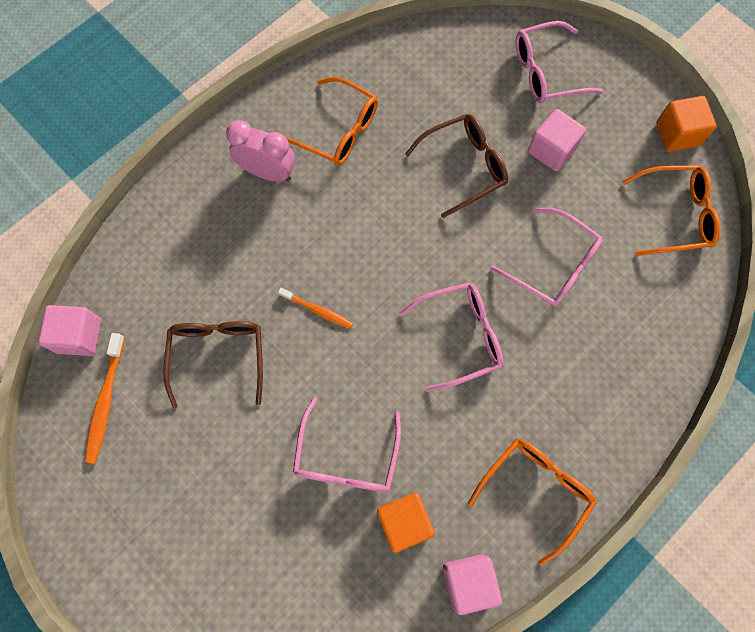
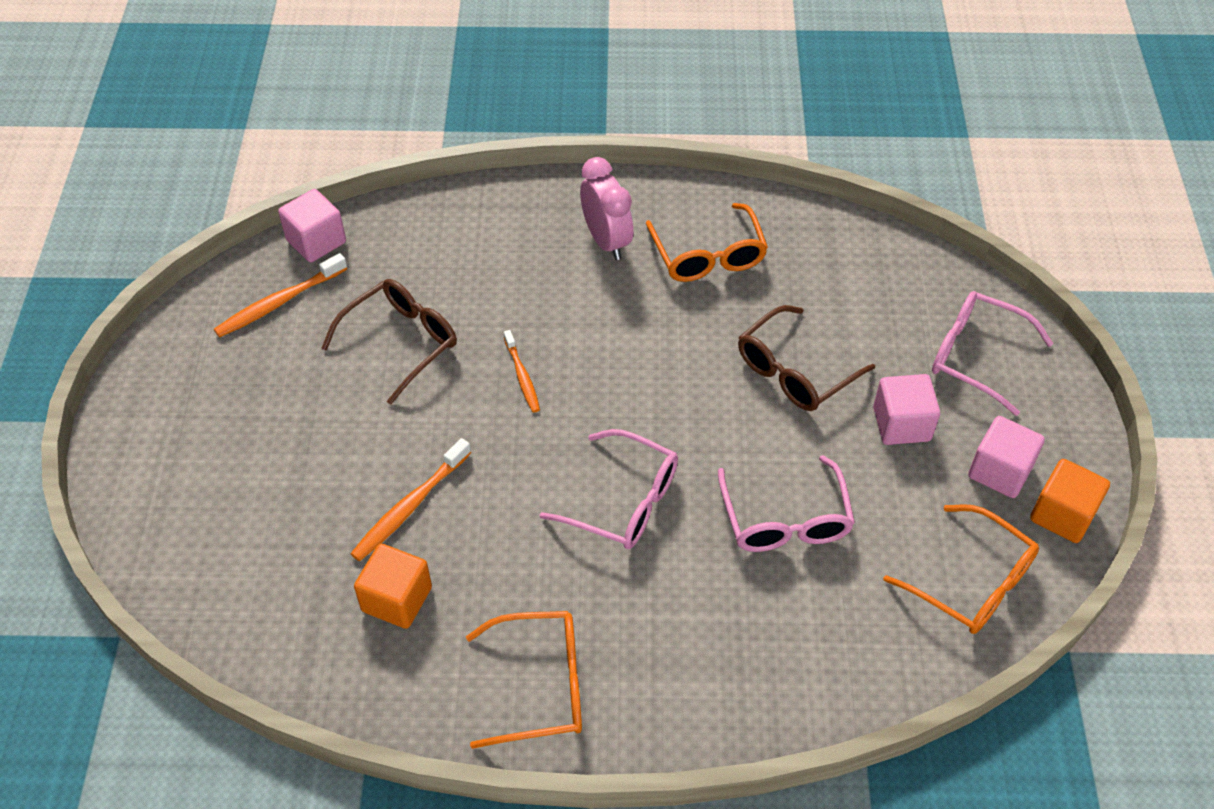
camera: 45 degrees right, 20 degrees down
pink glasses [293,397,401,492] -> orange toothbrush [350,438,471,561]
brown glasses [405,114,508,218] -> brown glasses turned 120 degrees clockwise [738,305,875,411]
pink cube [443,554,502,615] -> pink cube moved to [968,416,1045,498]

